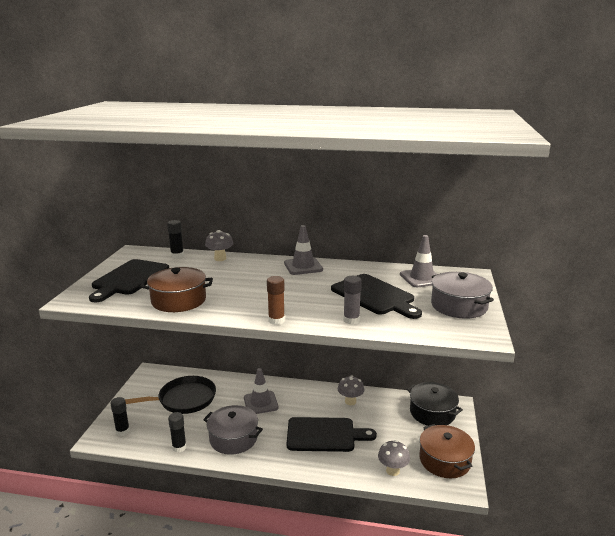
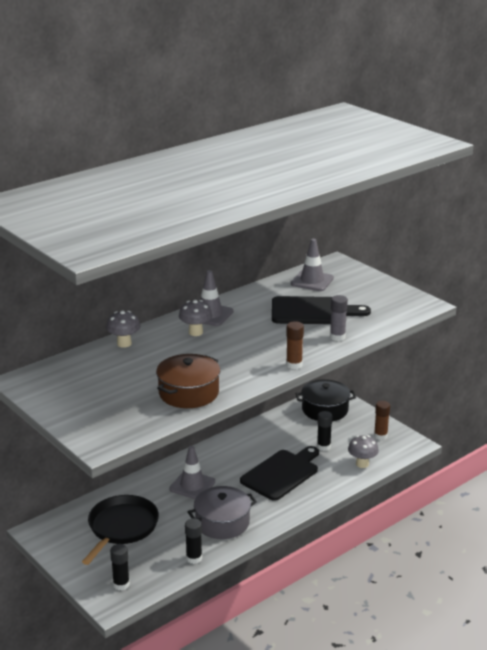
camera: 50 degrees left, 5 degrees up
black cutting board [89,259,169,302] -> none
black glue stick [167,220,184,258] -> black glue stick moved to [317,411,332,451]
grey mushroom [338,375,364,405] -> grey mushroom moved to [179,300,212,336]
brown pot [419,424,475,478] -> brown glue stick [374,401,390,440]
grey pot [431,272,494,319] -> none

